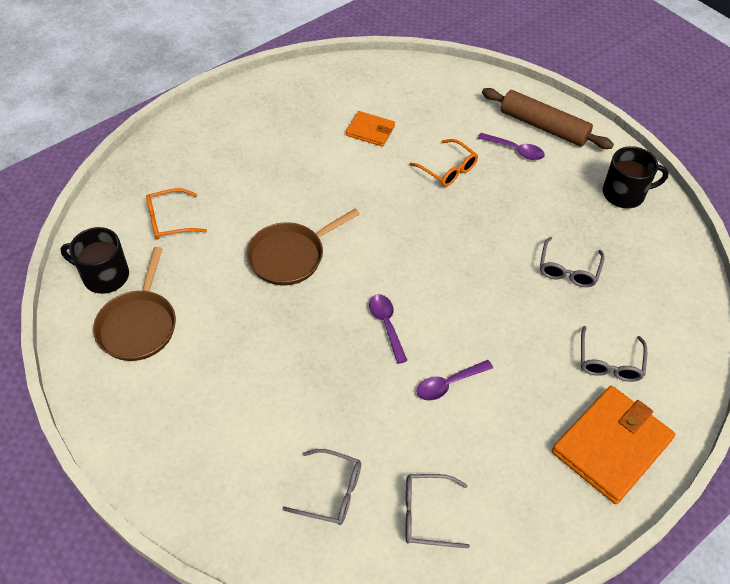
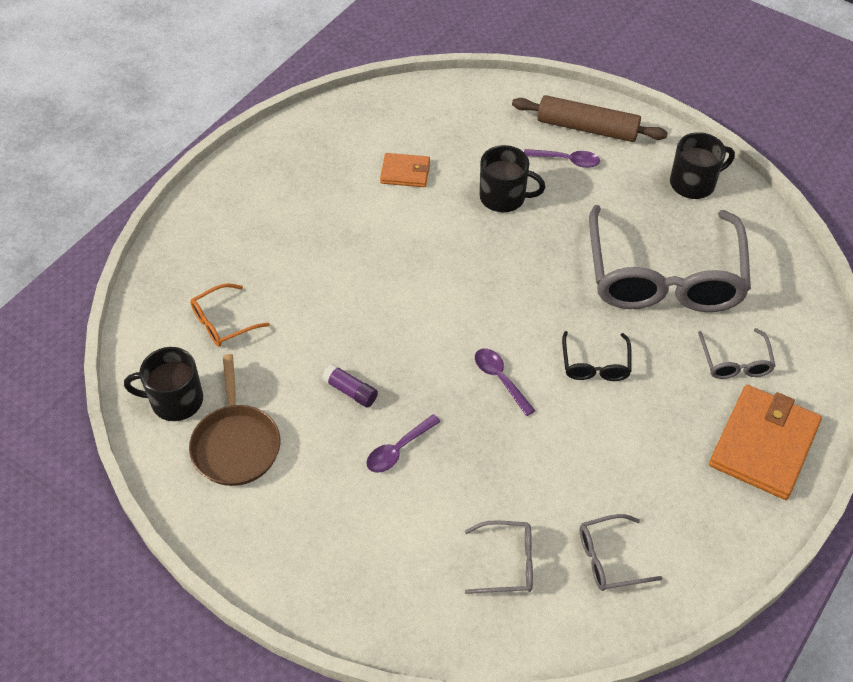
camera: 15 degrees left, 0 degrees up
brown pan [246,209,360,285] -> none
orange glasses [409,139,478,187] -> black mug [480,145,545,212]
purple spoon [417,360,493,400] -> purple spoon moved to [366,414,441,473]
grey glasses [540,237,605,287] -> grey glasses [589,205,751,312], size x2.39
none -> purple glue stick [322,364,378,408]
none -> black glasses [562,331,632,381]

